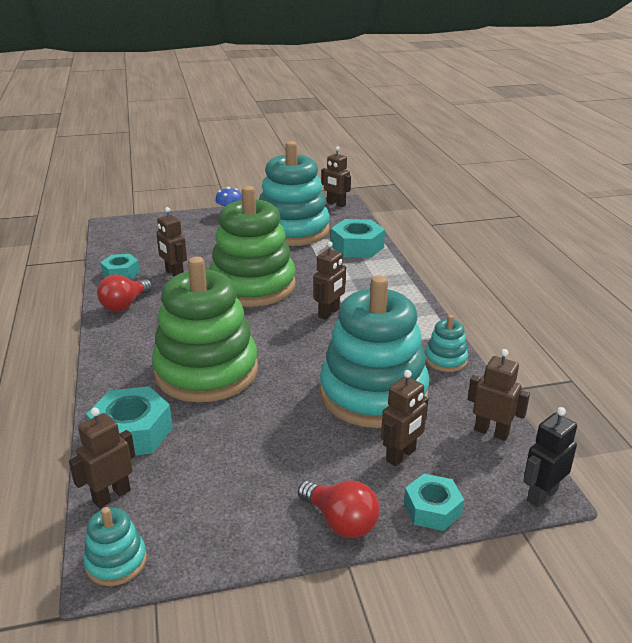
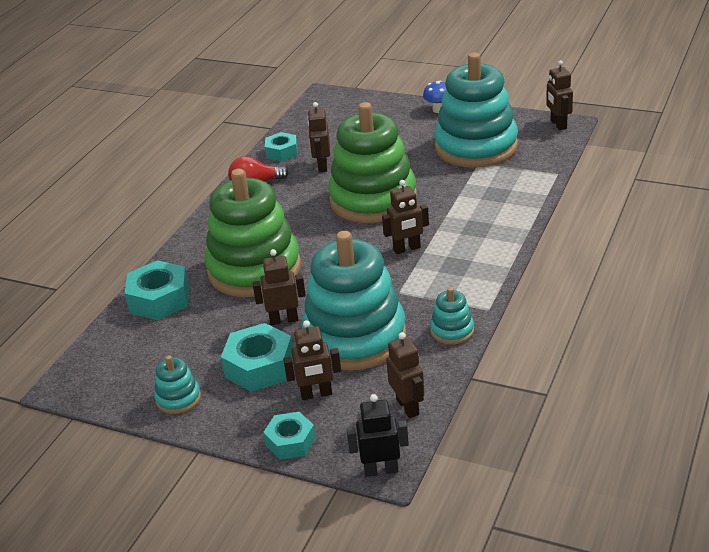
camera: 40 degrees right, 5 degrees up
brown robot [69,408,135,508] -> brown robot moved to [252,249,306,325]
turquoise stacking toy [83,507,147,586] -> turquoise stacking toy moved to [154,355,201,414]
red light bulb [298,481,380,538] -> none
turquoise nut [331,219,385,258] -> turquoise nut moved to [221,323,293,392]

